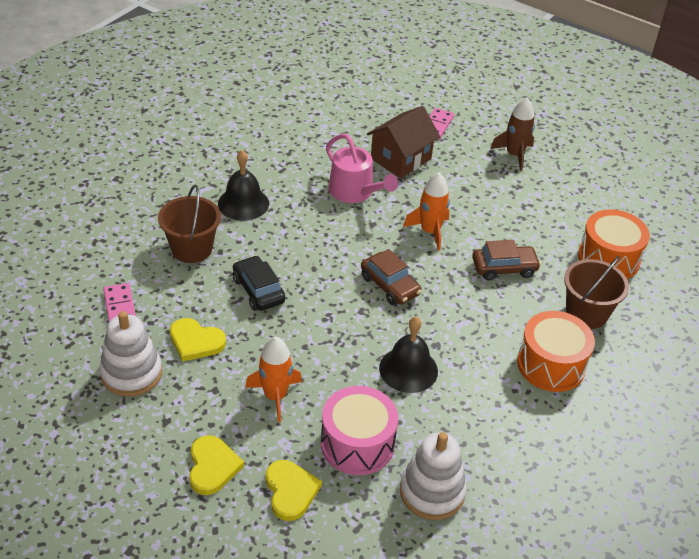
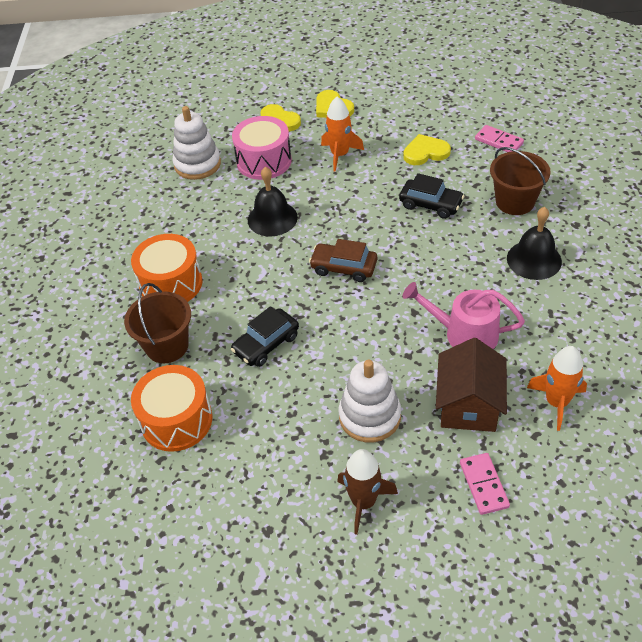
camera: 150 degrees right, 5 degrees up
white stacking toy [99,311,162,397] -> white stacking toy moved to [339,360,401,442]
orange rocket [403,172,450,250] -> orange rocket moved to [527,346,587,431]
brown car [472,240,541,281] -> black car [231,306,299,367]

